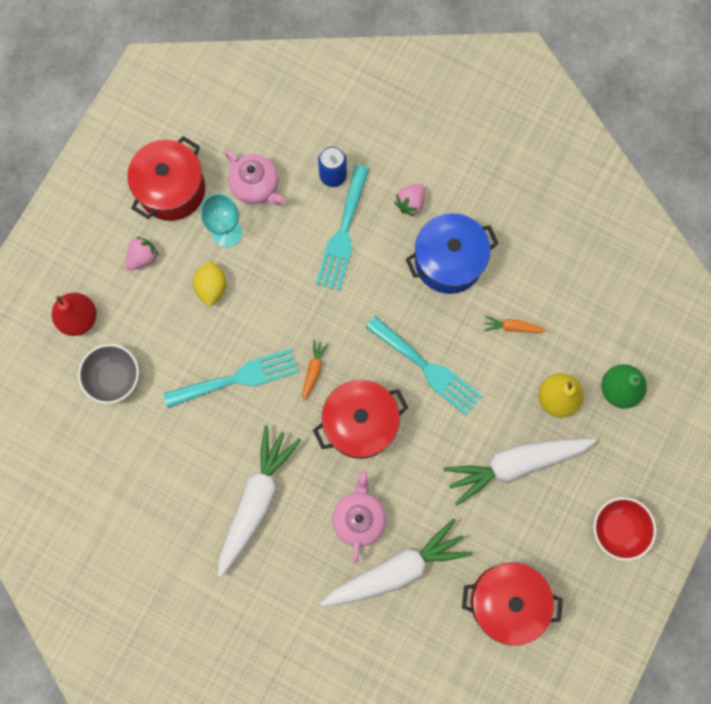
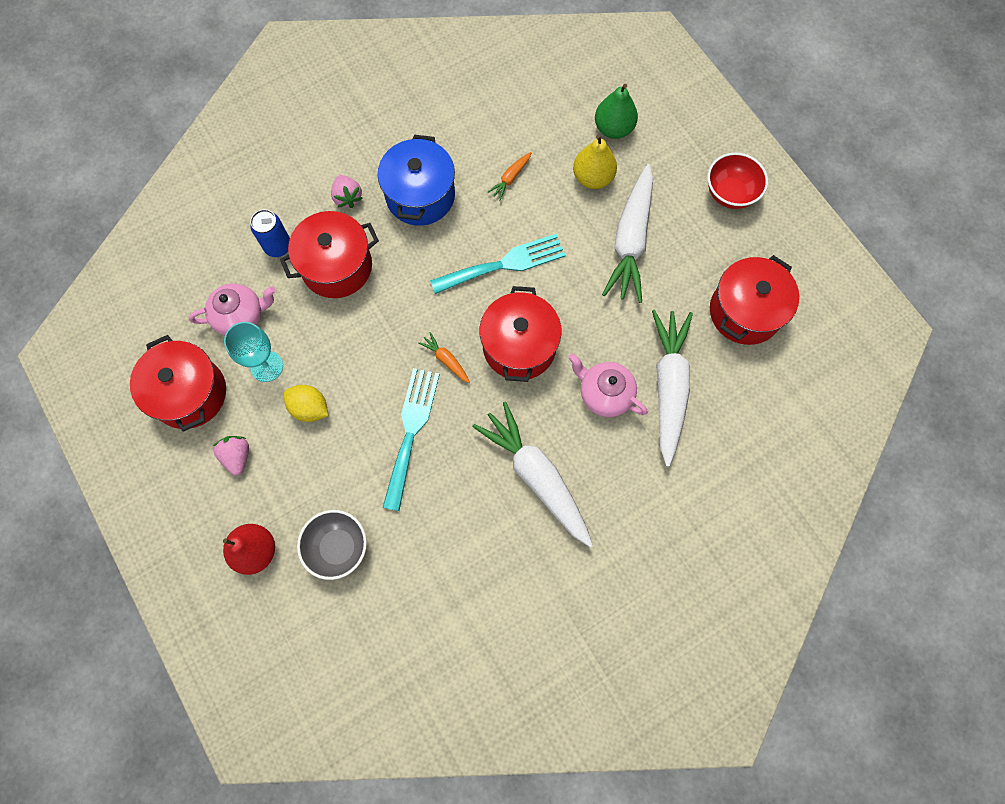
camera: 60 degrees left, 5 degrees down
turquoise fork [316,164,370,291] -> red pot [280,211,379,298]

